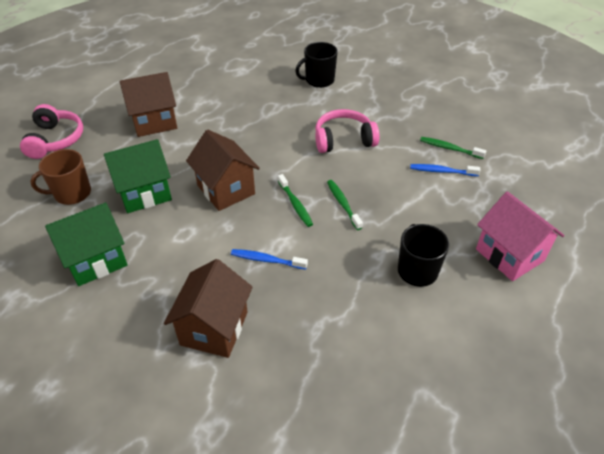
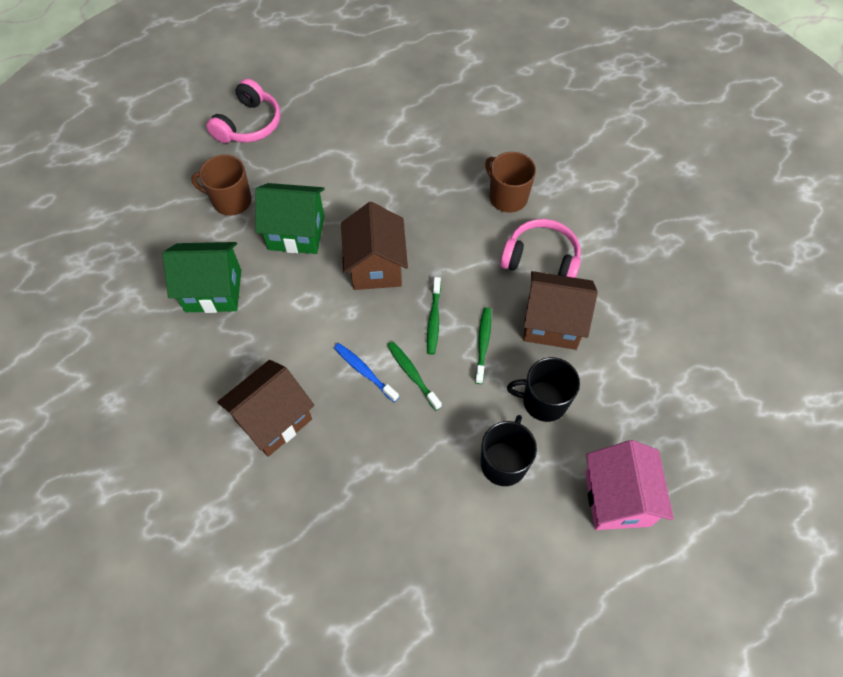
camera: 30 degrees right, 15 degrees up
brown house [120,72,177,137] -> brown house moved to [523,271,598,350]
black mug [295,42,338,88] -> black mug moved to [507,357,580,422]
blue toothbrush [410,164,480,176] -> none
green toothbrush [420,137,486,159] -> green toothbrush moved to [387,342,442,411]
none -> brown mug [485,152,536,213]

